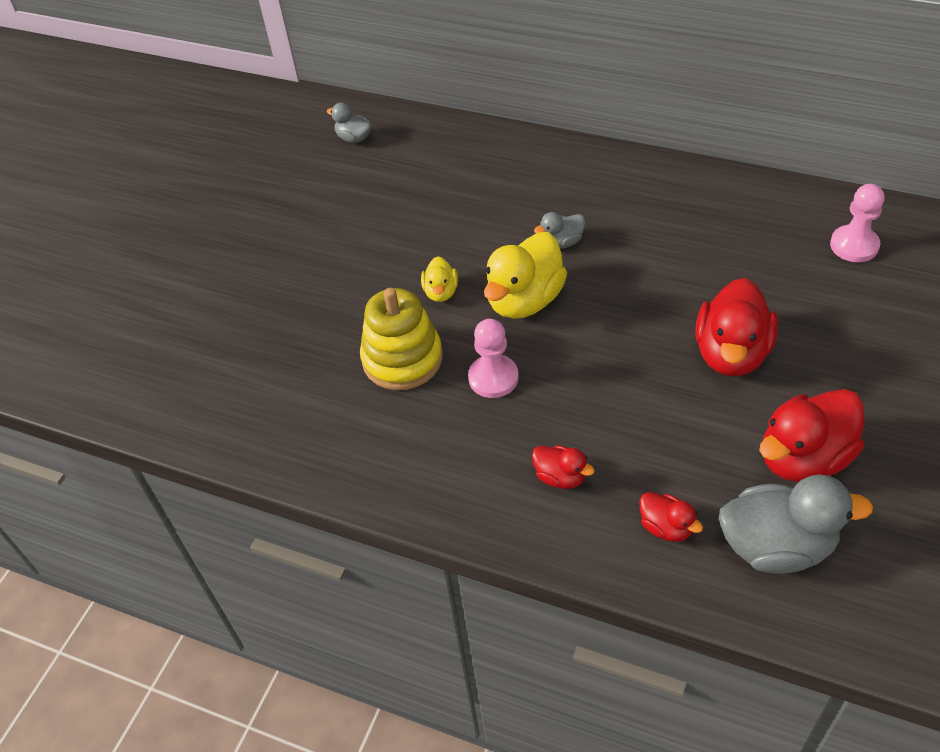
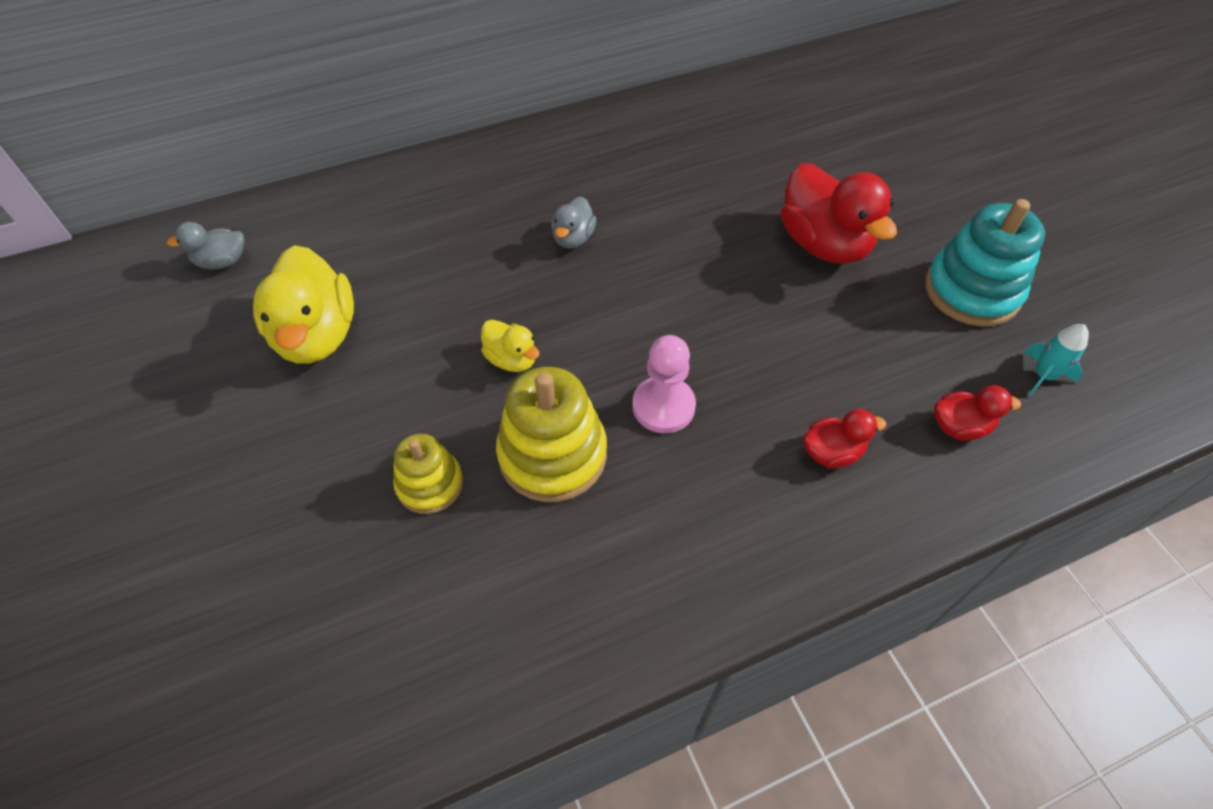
camera: 50 degrees left, 5 degrees up
yellow duck [484,232,567,319] -> yellow duck moved to [253,245,354,364]
grey duck [719,474,873,574] -> turquoise rocket [1023,324,1089,396]
red duck [759,389,865,482] -> turquoise stacking toy [925,199,1045,326]
pink pawn [830,184,885,262] -> none
none -> yellow stacking toy [393,434,463,514]

